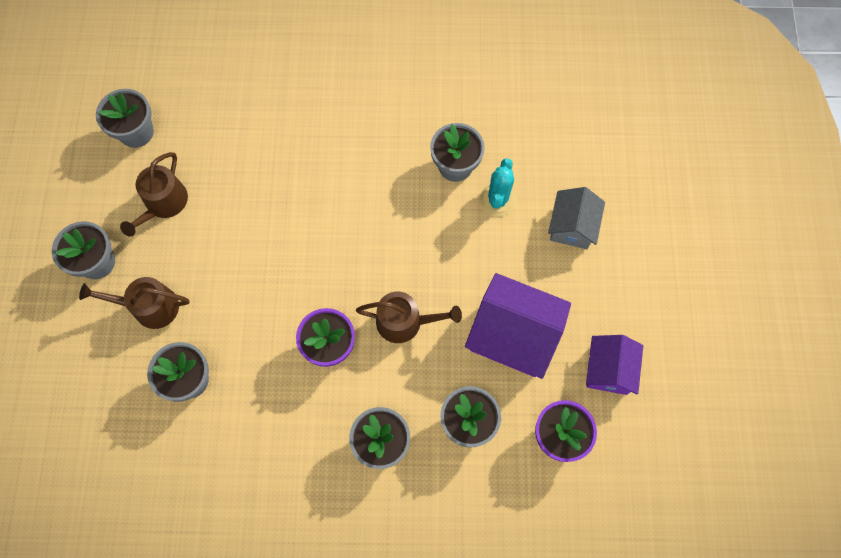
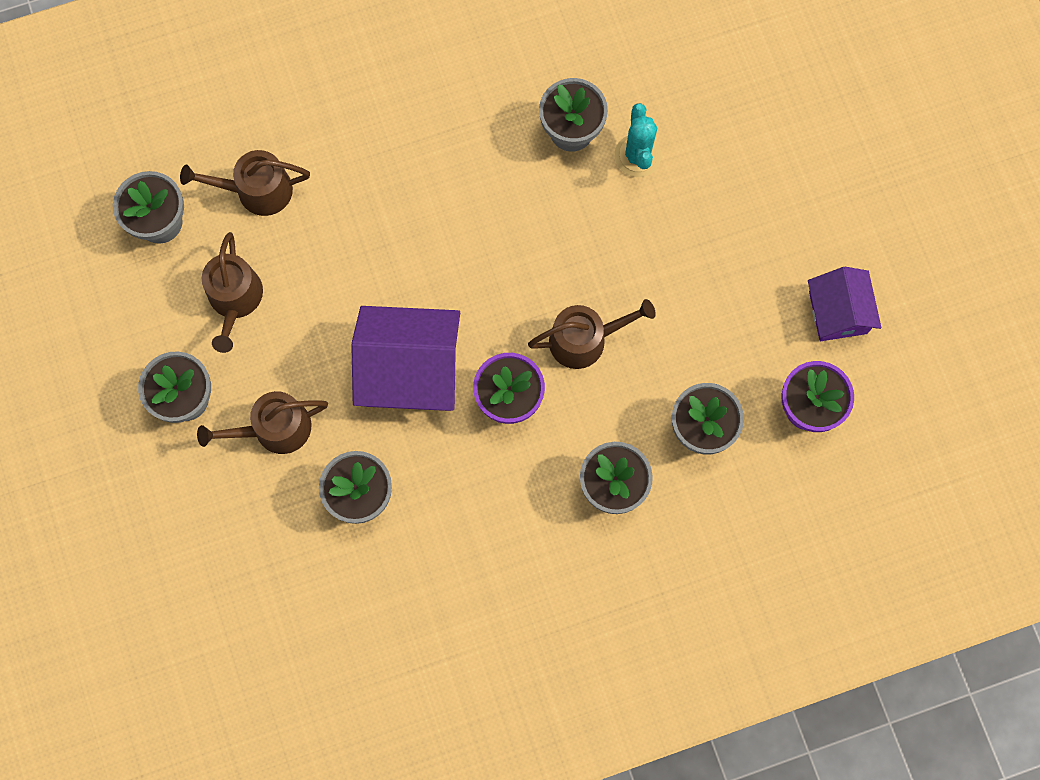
camera: 20 degrees left, 5 degrees up
purple house [465,273,571,379] -> purple house moved to [351,306,460,411]
grey house [548,187,605,249] -> none
none -> brown watering can [180,150,310,216]

